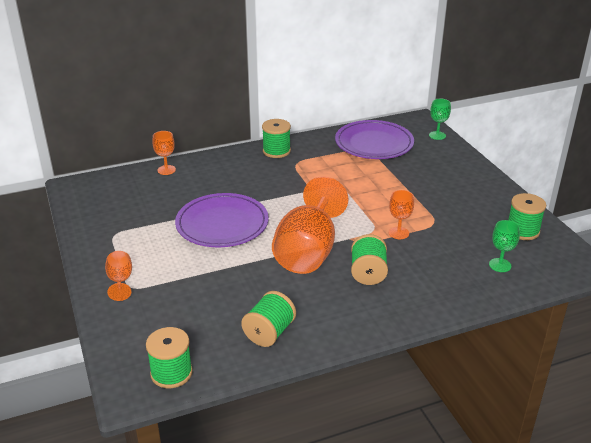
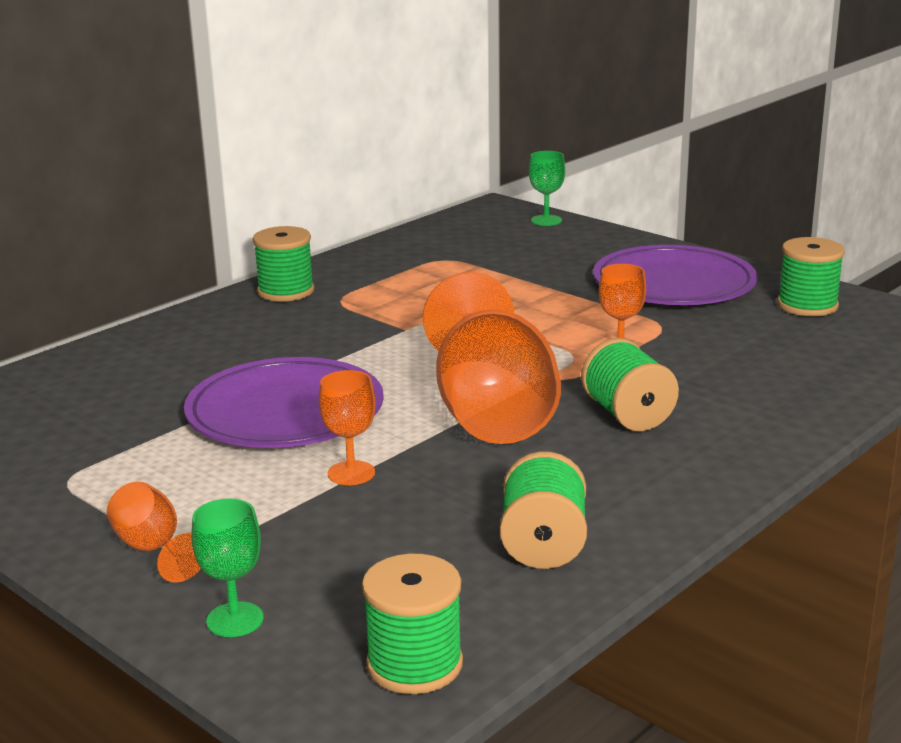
camera: 25 degrees left, 10 degrees down
orange goblet [153,131,176,175] -> orange goblet moved to [319,370,376,485]
purple plate [335,120,414,159] -> purple plate moved to [593,245,758,305]
green goblet [489,220,520,272] -> green goblet moved to [191,499,264,637]

